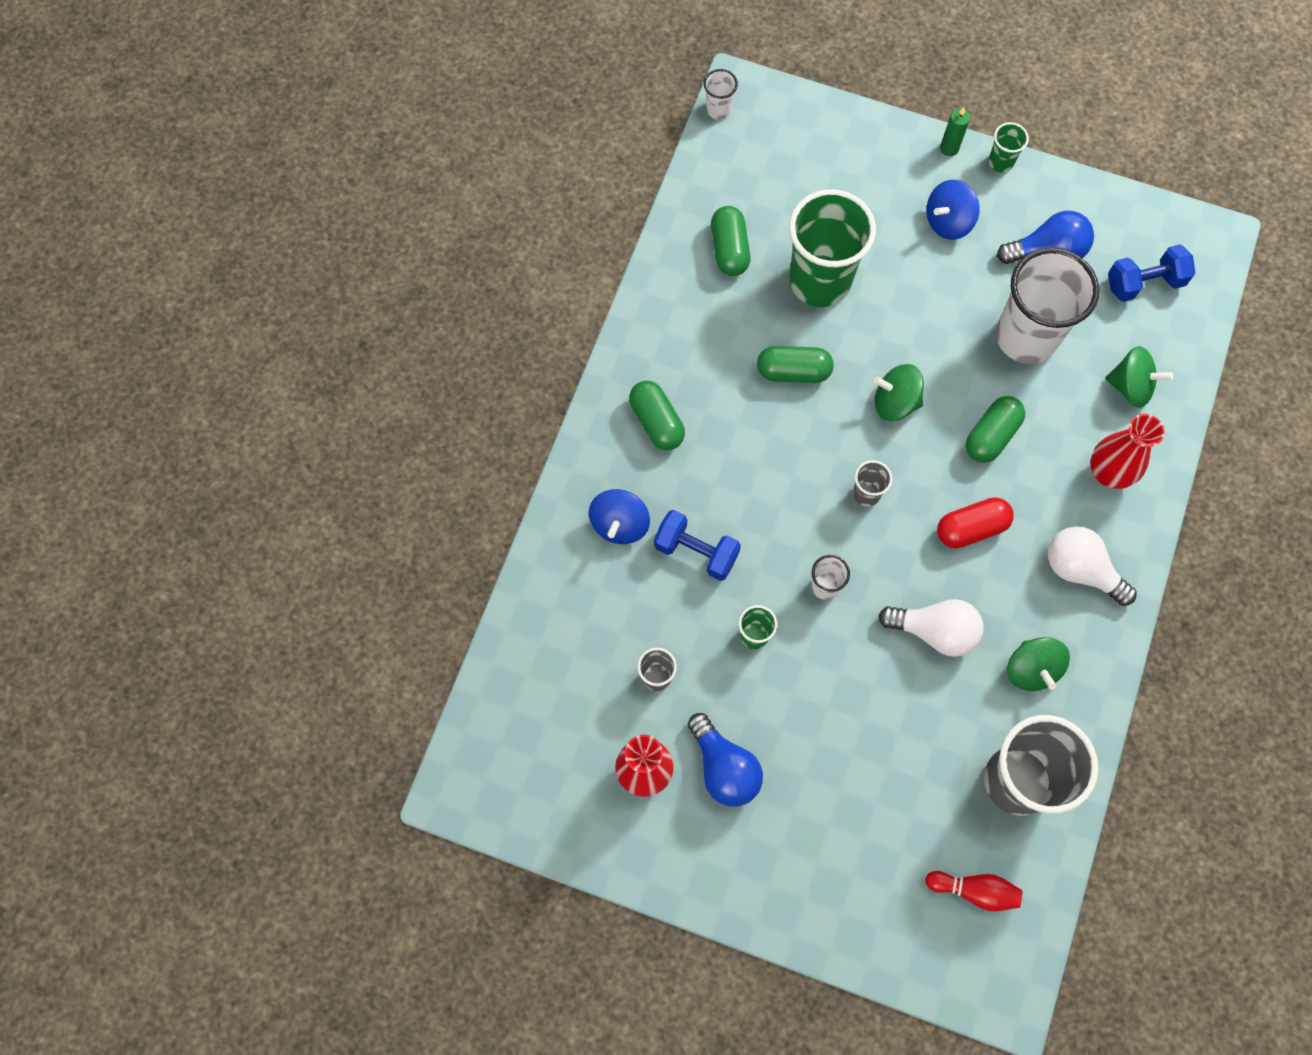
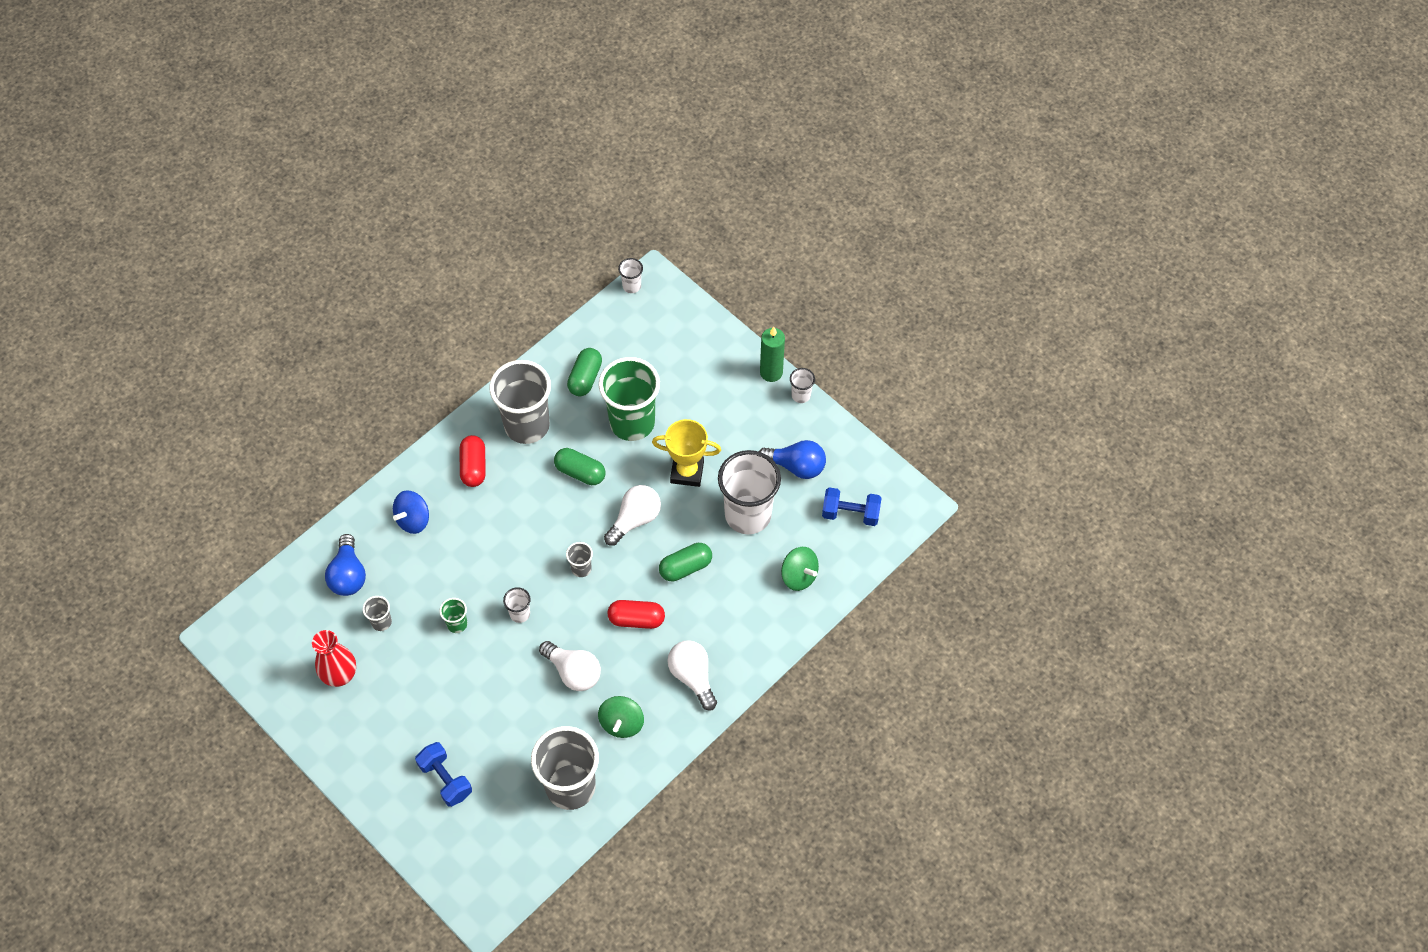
camera: 25 degrees right, 10 degrees down
green capsule [629,381,685,450] -> red capsule [460,435,486,487]
blue dumbbell [654,510,741,581] -> blue dumbbell moved to [415,742,472,807]
blue light bulb [688,713,763,807] -> blue light bulb moved to [325,534,366,596]
green spinning top [873,364,924,421] -> white light bulb [604,485,661,546]
red bowling pin [925,871,1022,911] -> none
blue spinning top [926,180,980,240] -> none
green candle [940,107,970,156] -> green candle [760,327,785,382], size x1.62
green cup [989,122,1029,172] -> white cup [790,368,815,403]
red vase [1090,414,1165,489] -> none
none -> grey cup [489,360,551,444]
none -> yellow trophy [652,419,721,487]

